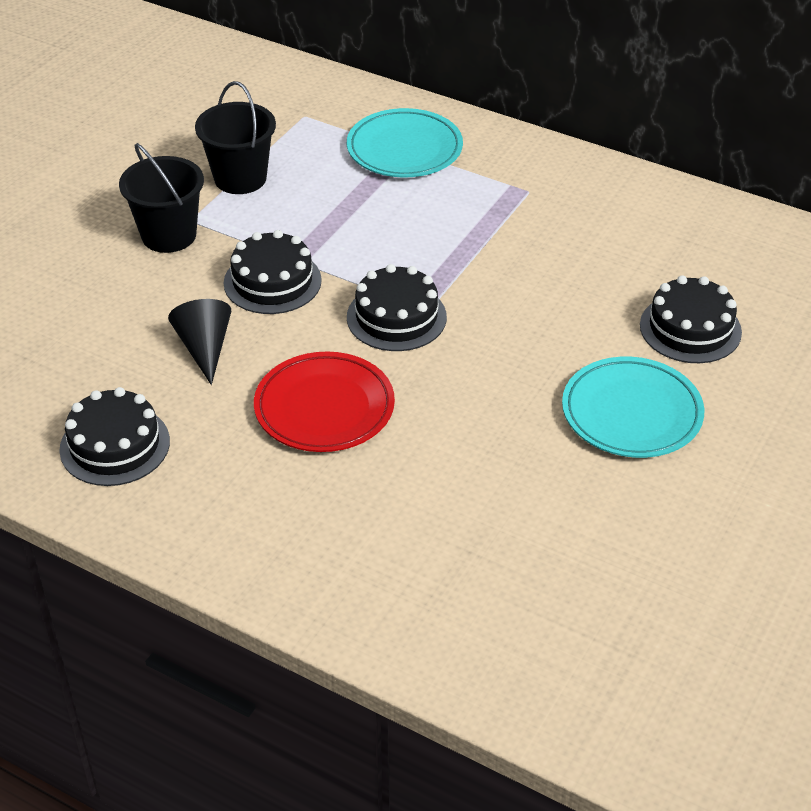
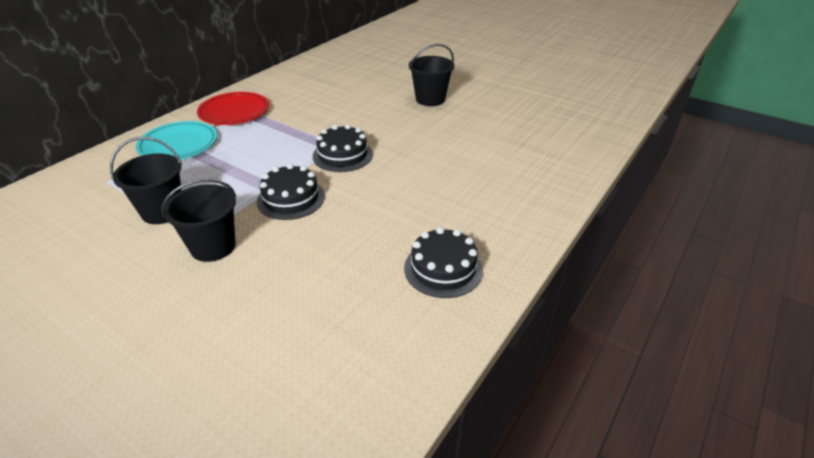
camera: 85 degrees left, 5 degrees down
black cone [168,299,231,385] -> none
red plate [254,351,395,452] -> red plate moved to [197,92,269,125]
turquoise plate [562,357,704,458] -> black bucket [409,44,455,106]
black cake [640,275,742,363] -> none

